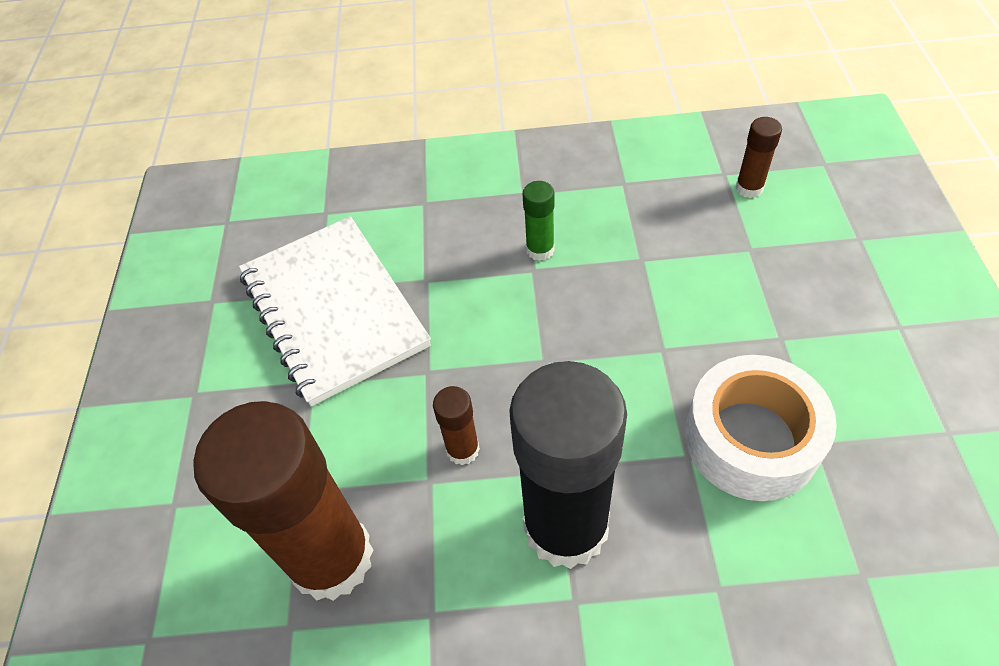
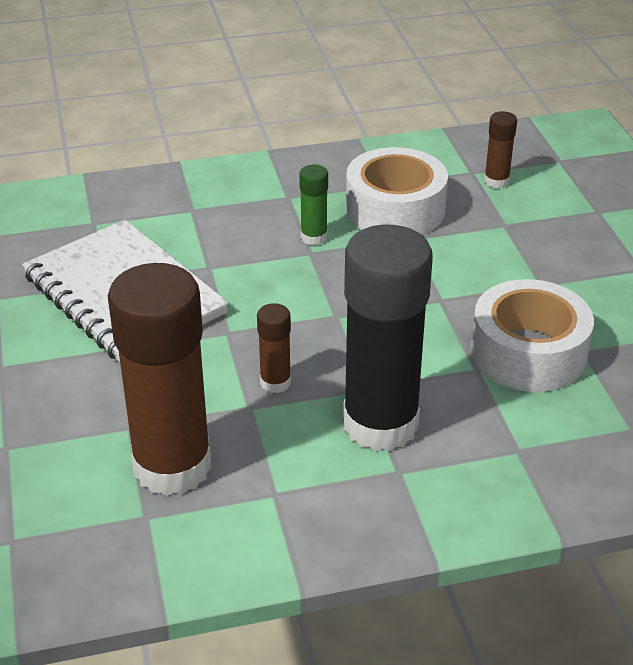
camera: 15 degrees left, 15 degrees down
none -> white tape [346,147,448,235]

